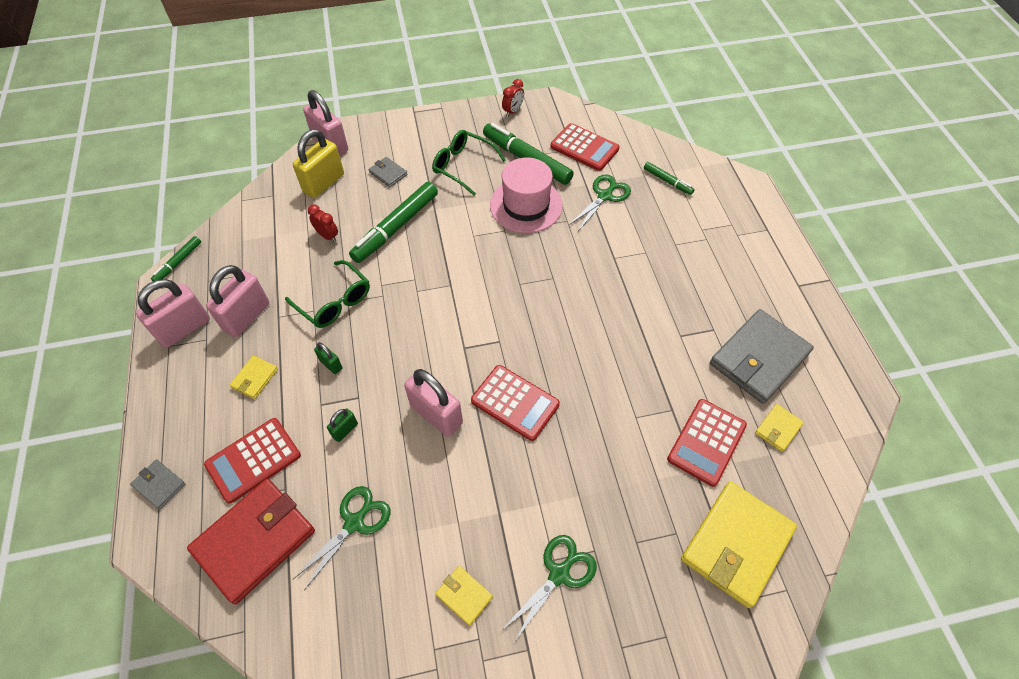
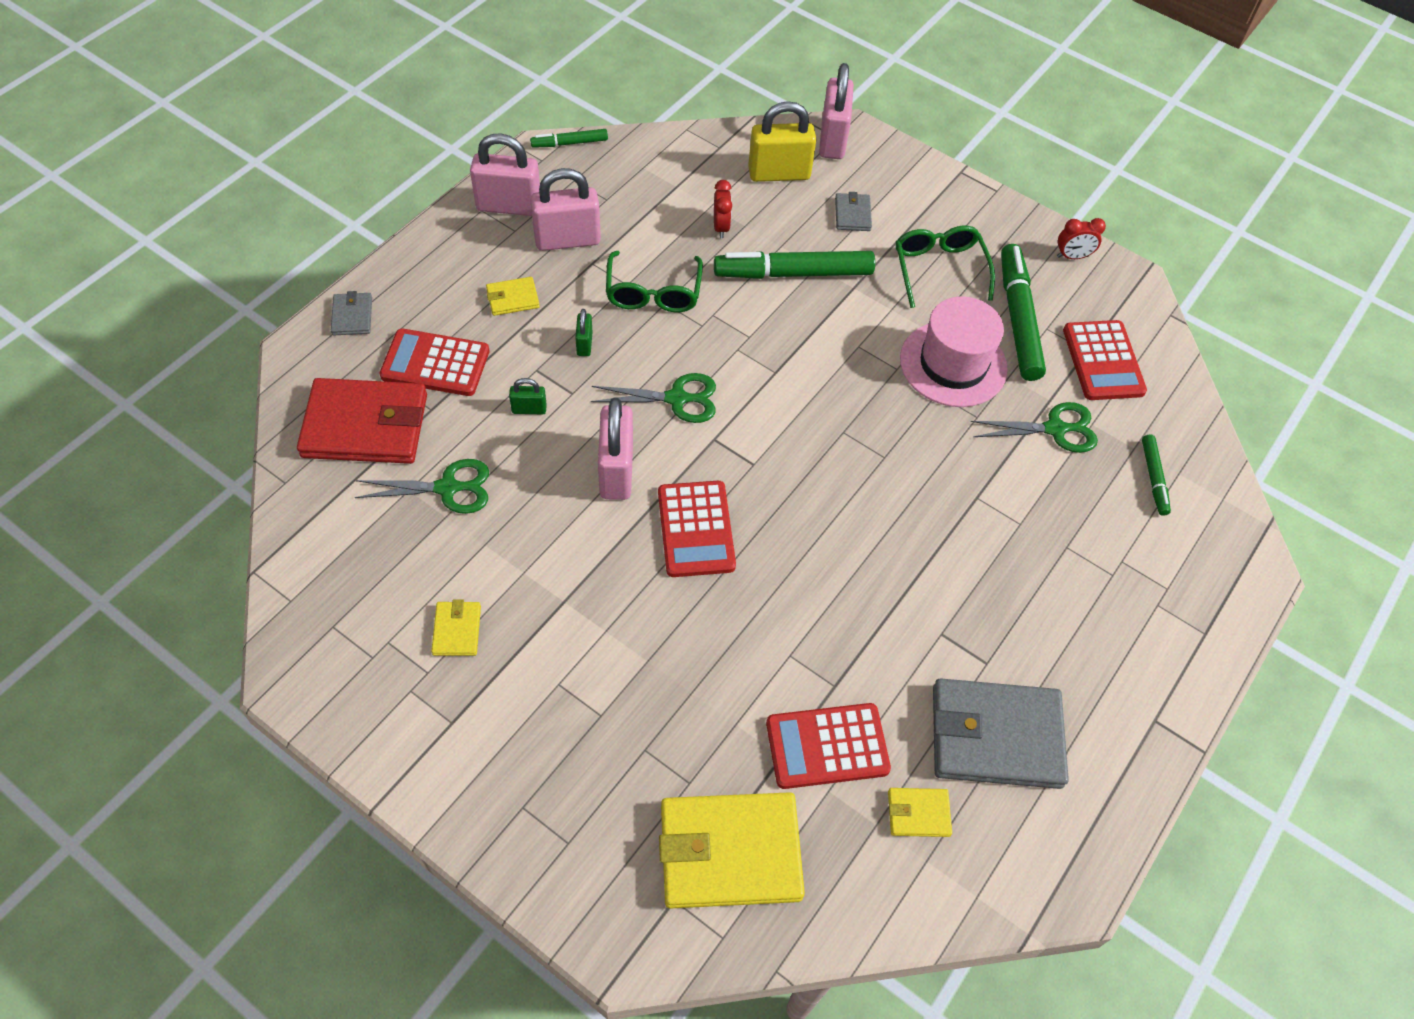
camera: 45 degrees right, 0 degrees up
green scissors [501,535,597,643] -> green scissors moved to [591,373,716,423]

